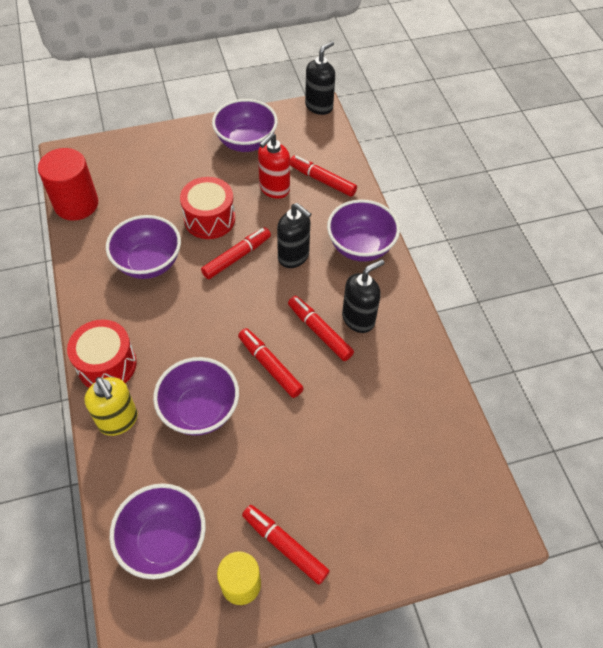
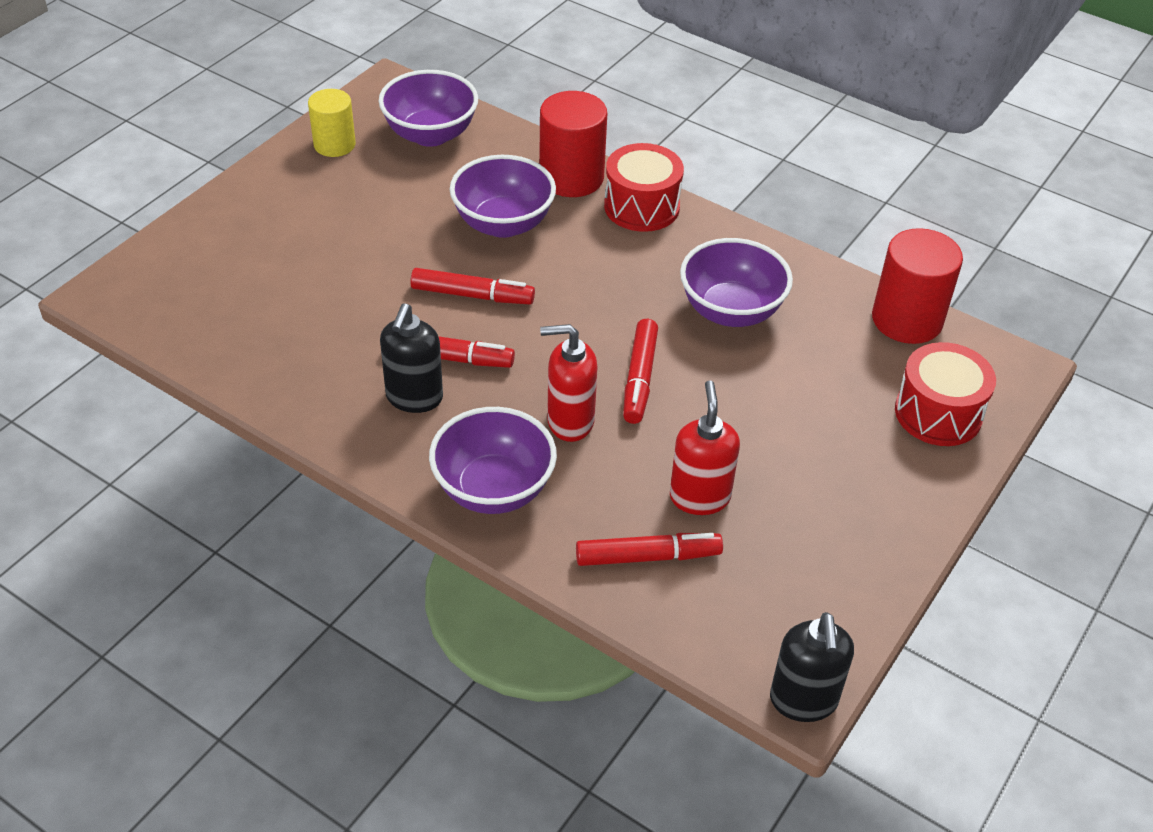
camera: 140 degrees right, 10 degrees down
yellow soap dispenser [85,377,138,436] -> red cylinder [539,91,607,197]
red drum [180,177,235,239] -> red drum moved to [895,342,996,446]
purple bowl [212,99,278,152] -> none
red marker [242,505,330,585] -> none
black soap dispenser [277,203,312,268] -> red soap dispenser [540,324,598,442]

